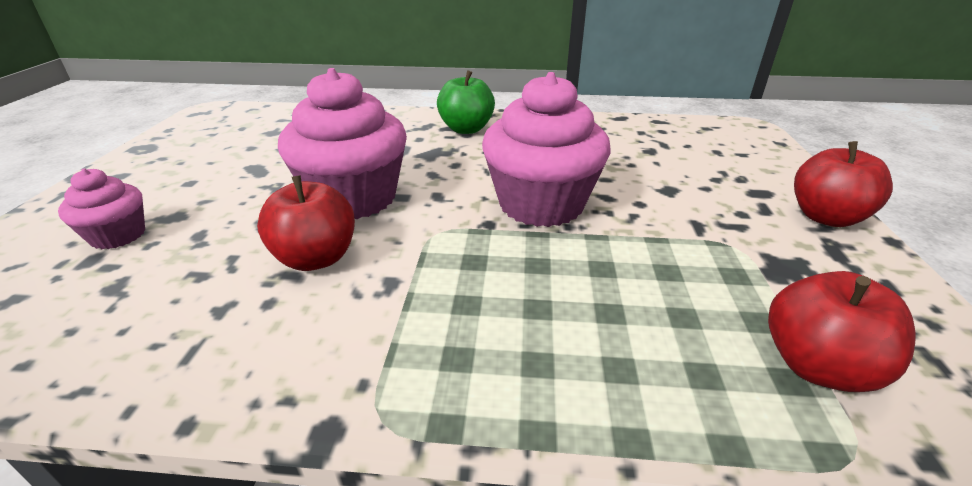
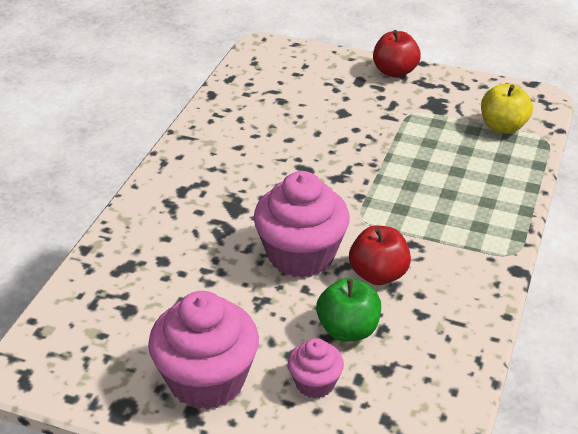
camera: 75 degrees left, 5 degrees up
green apple [437,70,495,134] -> green apple moved to [316,278,381,341]
pink cupcake [482,72,611,227] -> pink cupcake moved to [148,291,259,410]
red apple [768,271,916,392] -> yellow apple [481,84,533,134]

